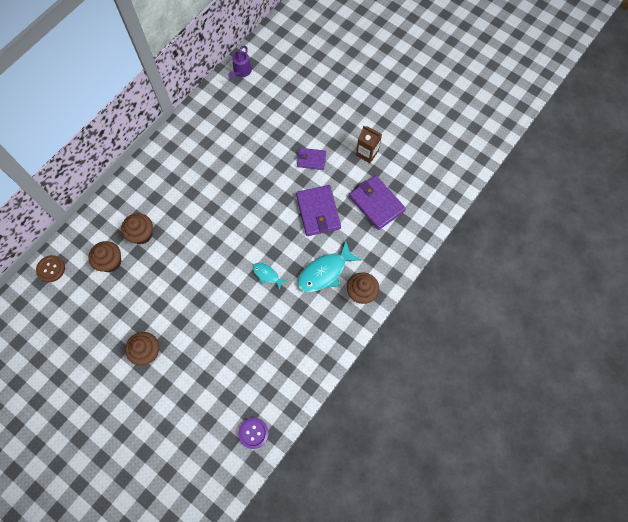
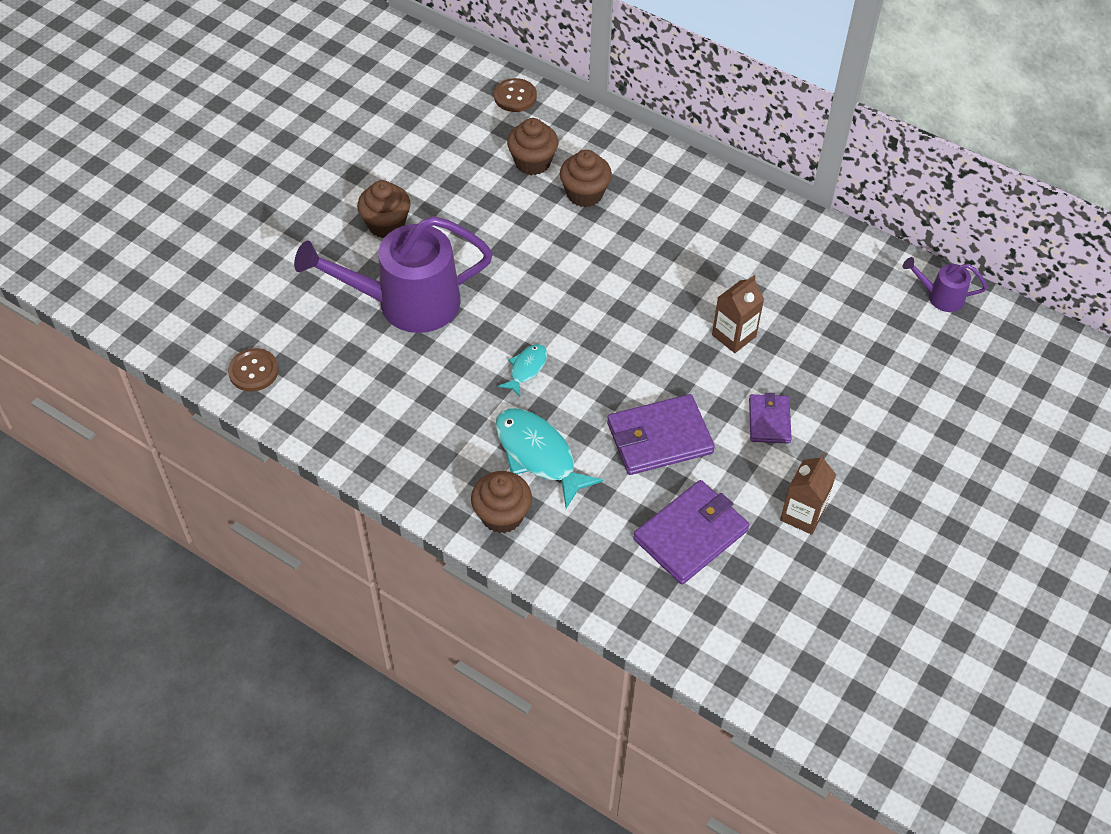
camera: 85 degrees right, 15 degrees down
purple button [238,417,269,449] -> brown button [228,348,279,392]
none -> purple watering can [294,216,493,333]
none -> brown carton [712,275,764,353]

